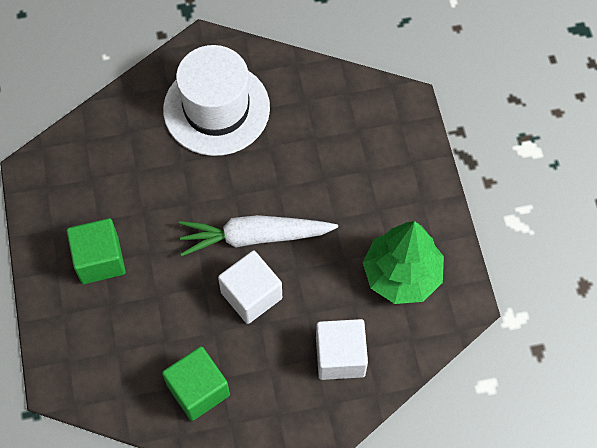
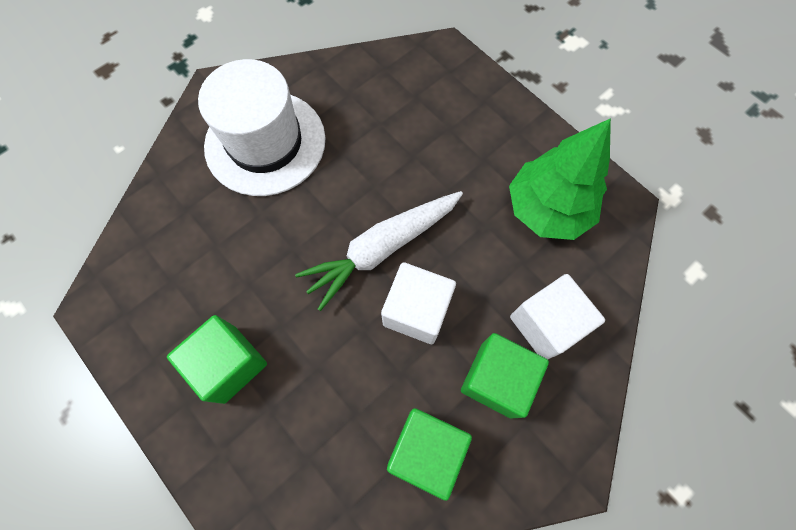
camera: 30 degrees left, 5 degrees up
none -> green cube [461,333,549,419]

